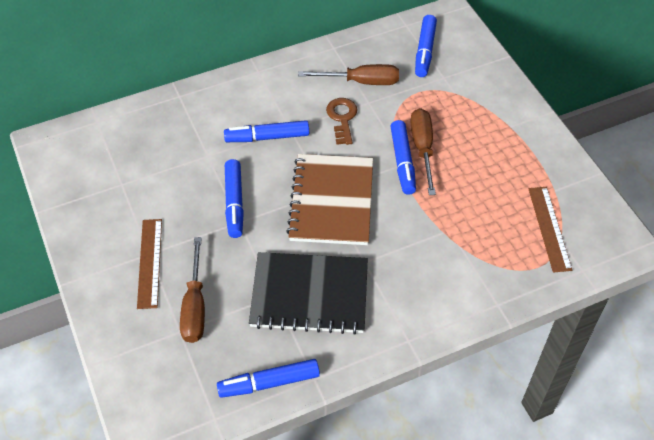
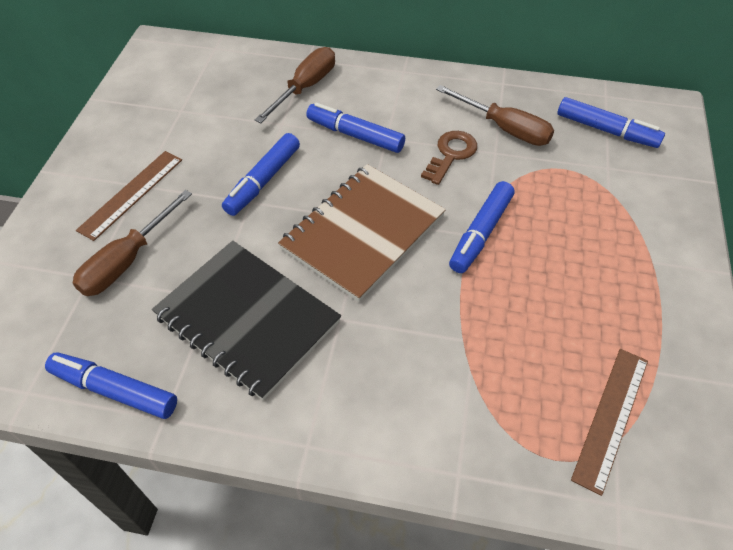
camera: 35 degrees right, 0 degrees up
brown screwdriver [410,108,436,195] -> brown screwdriver moved to [255,47,335,123]
blue marker [415,15,437,77] -> blue marker turned 105 degrees counterclockwise [558,97,665,148]

